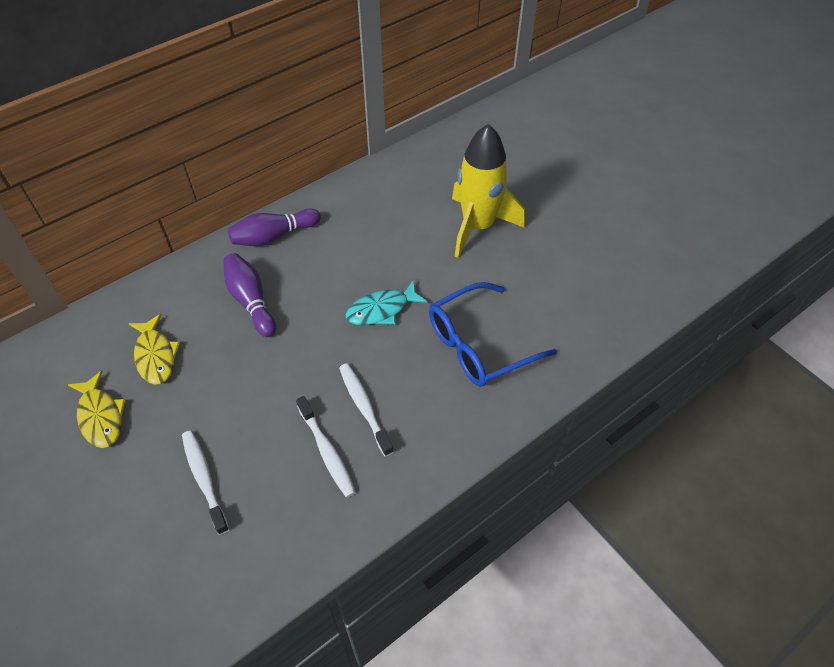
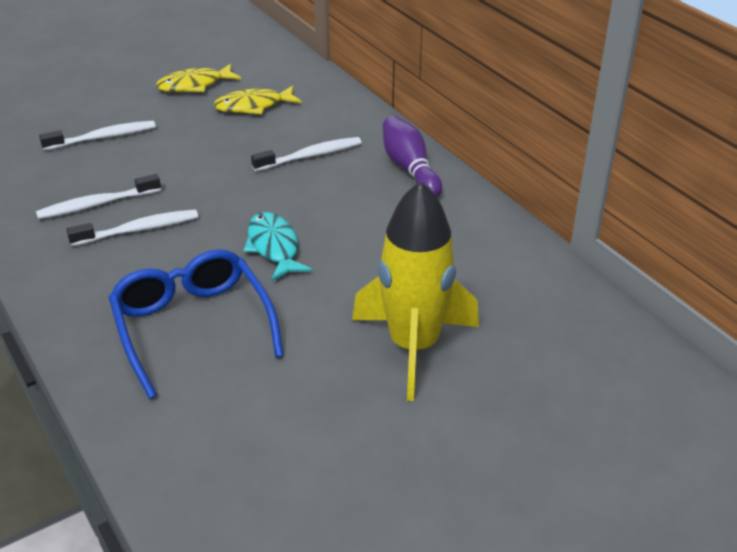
camera: 95 degrees right, 15 degrees down
purple bowling pin [223,253,276,337] -> white toothbrush [251,137,362,172]

